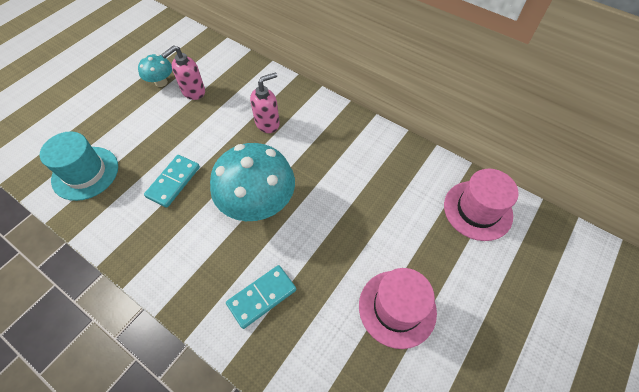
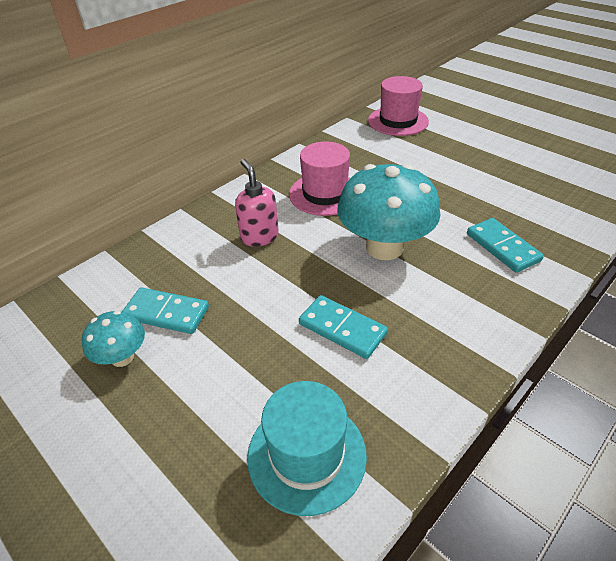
camera: 80 degrees left, 15 degrees down
pink soap dispenser [161,45,205,100] -> turquoise domino [123,287,209,334]
pink hat [359,268,437,349] -> pink hat moved to [289,142,350,216]

